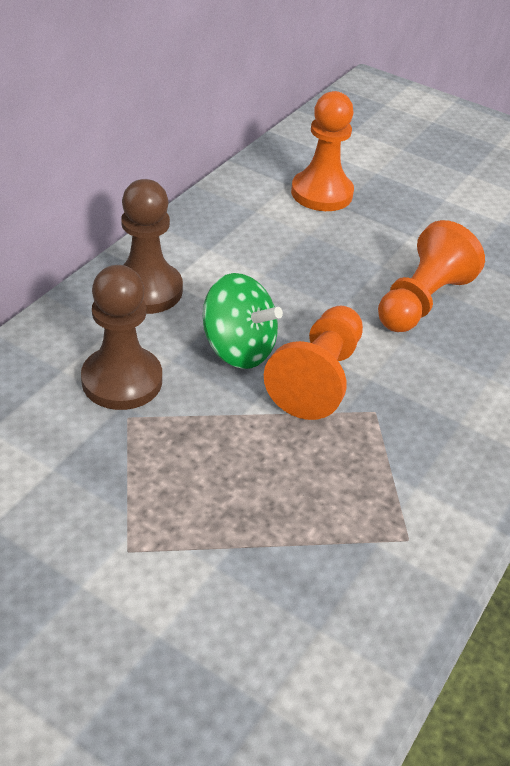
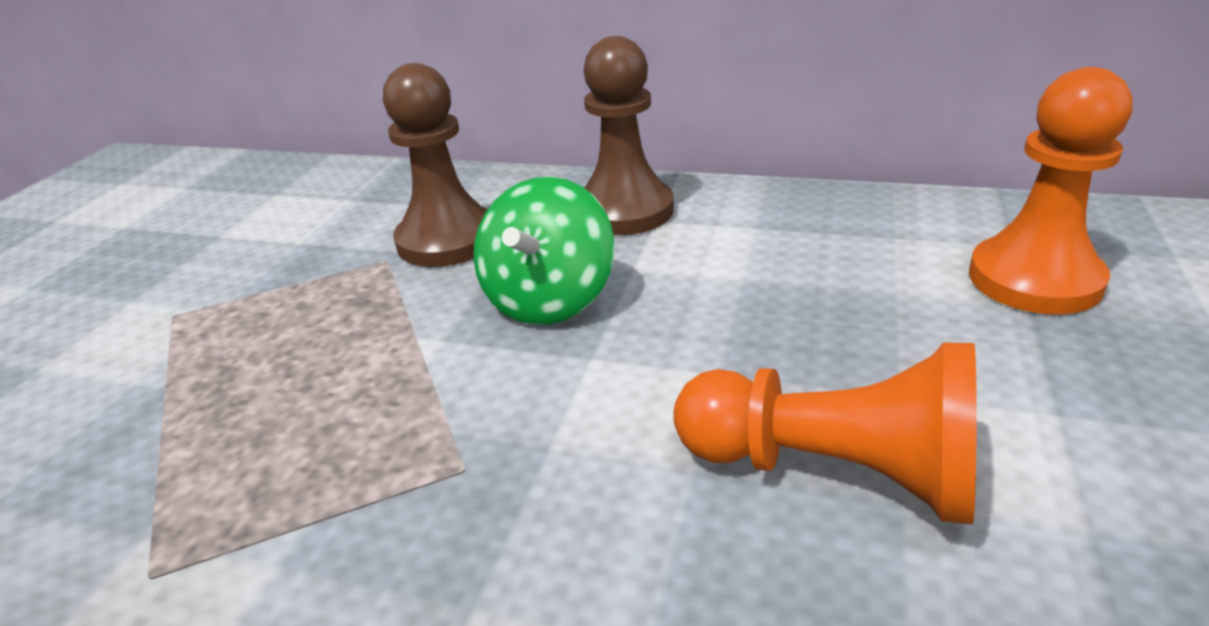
camera: 80 degrees right, 10 degrees down
orange pawn [264,306,363,420] -> none

